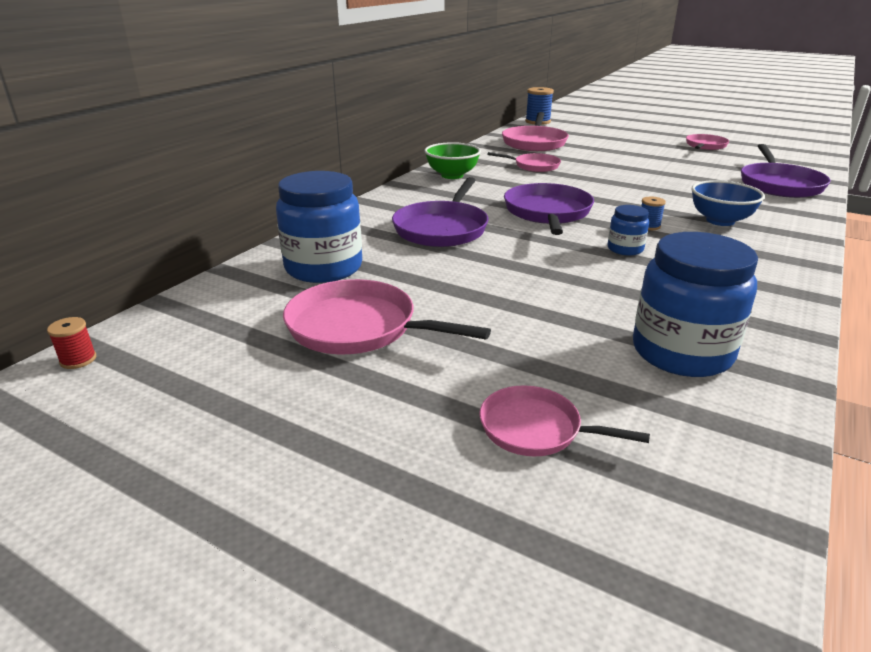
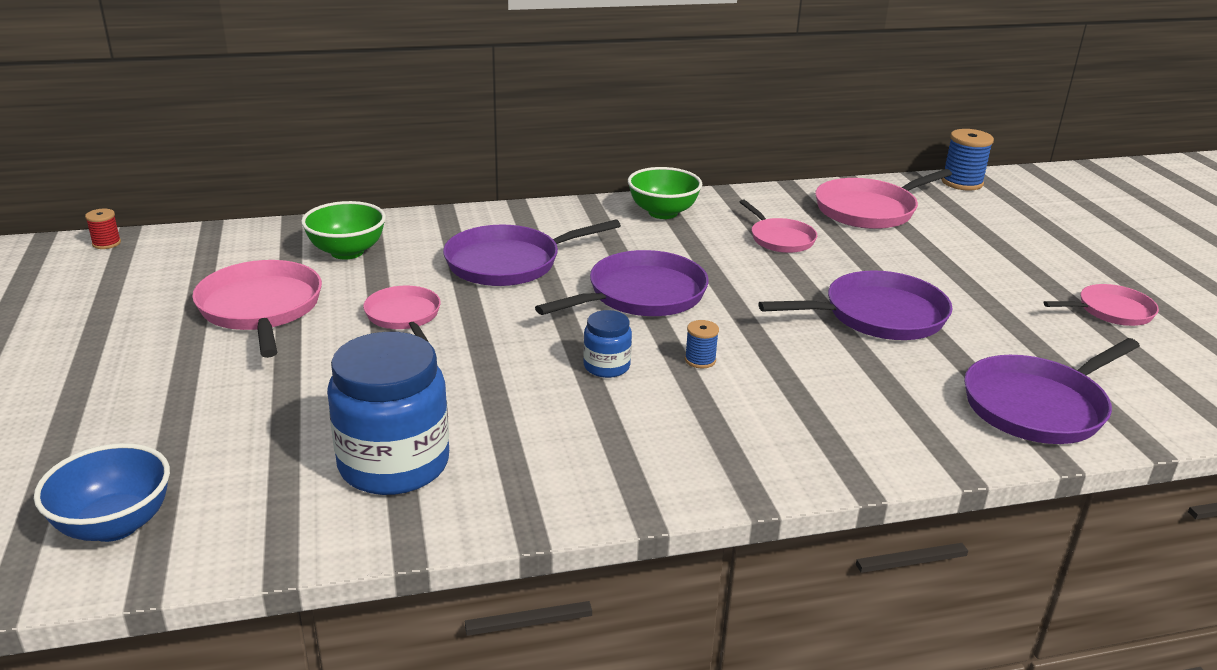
camera: 45 degrees right, 0 degrees up
blue jar [276,171,362,283] -> green bowl [301,201,386,260]
pink pan [480,385,650,456] -> pink pan moved to [363,285,441,342]
blue bowl [691,180,765,226] -> blue bowl moved to [34,443,170,542]
none -> purple pan [758,270,953,340]

